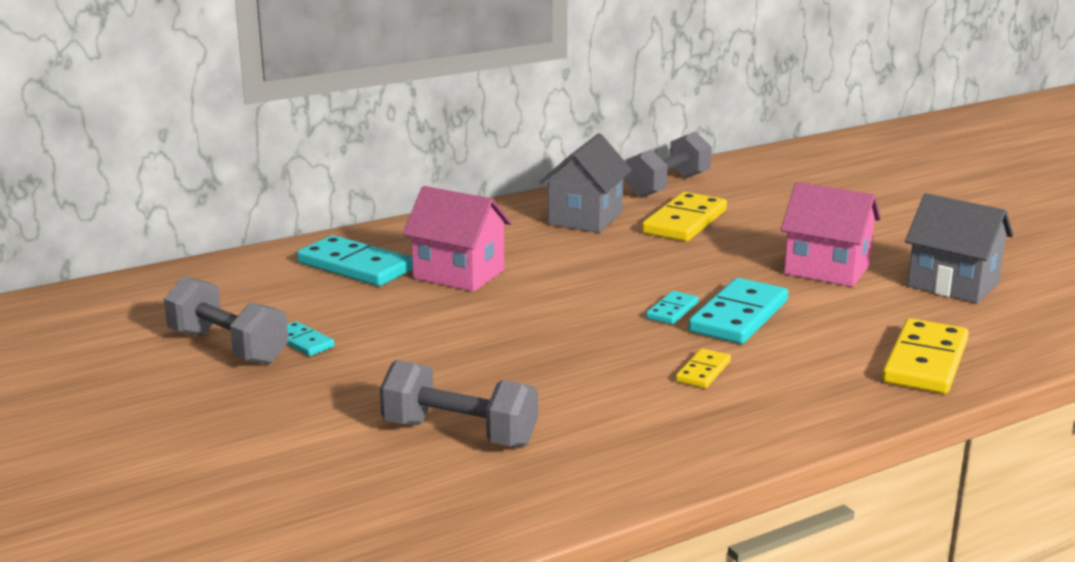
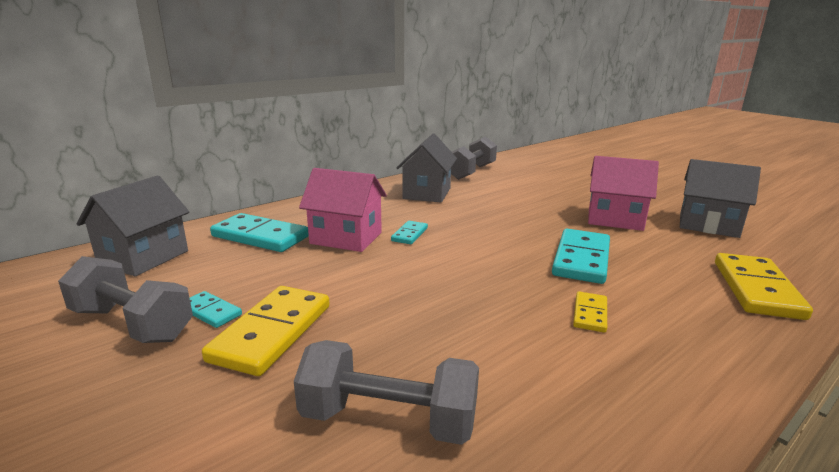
camera: 10 degrees left, 0 degrees up
yellow domino [642,192,727,242] -> yellow domino moved to [202,286,329,376]
turquoise domino [646,291,699,324] -> turquoise domino moved to [391,221,428,244]
none -> grey house [76,176,189,276]

